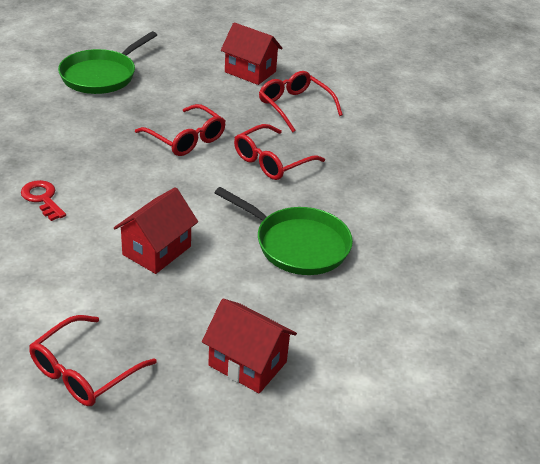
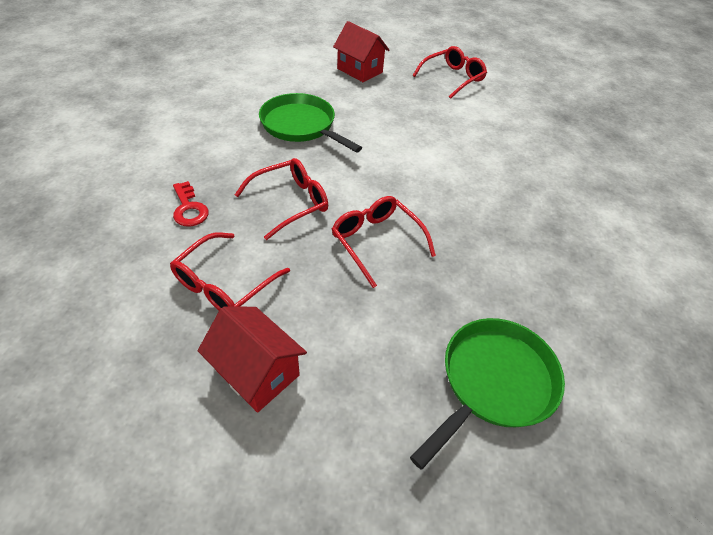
camera: 170 degrees left, 10 degrees up
red key [21,180,66,221] -> red key moved to [173,181,209,227]
red house [114,187,198,274] -> none
red glasses [259,71,343,132] -> red glasses turned 60 degrees clockwise [170,232,290,310]

